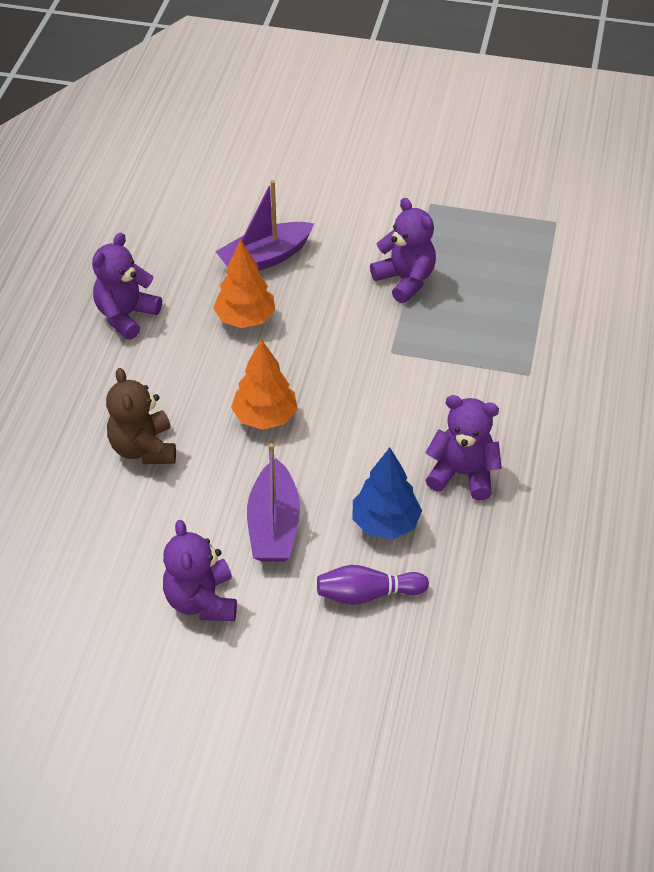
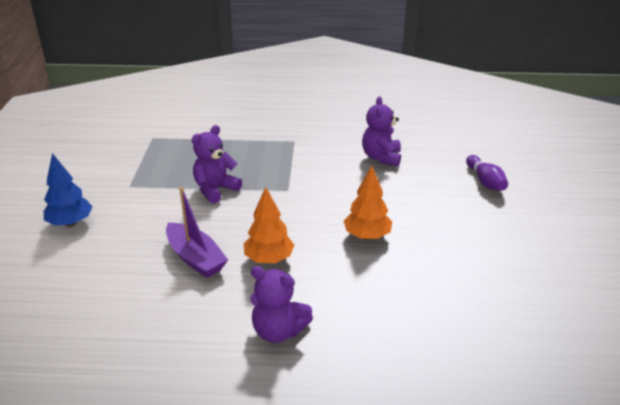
camera: 100 degrees left, 15 degrees down
brown teddy bear [106,368,176,464] -> none
purple teddy bear [163,520,237,621] -> none
purple boat [247,443,300,562] -> none
blue tree [353,447,422,539] -> blue tree moved to [44,153,93,227]

